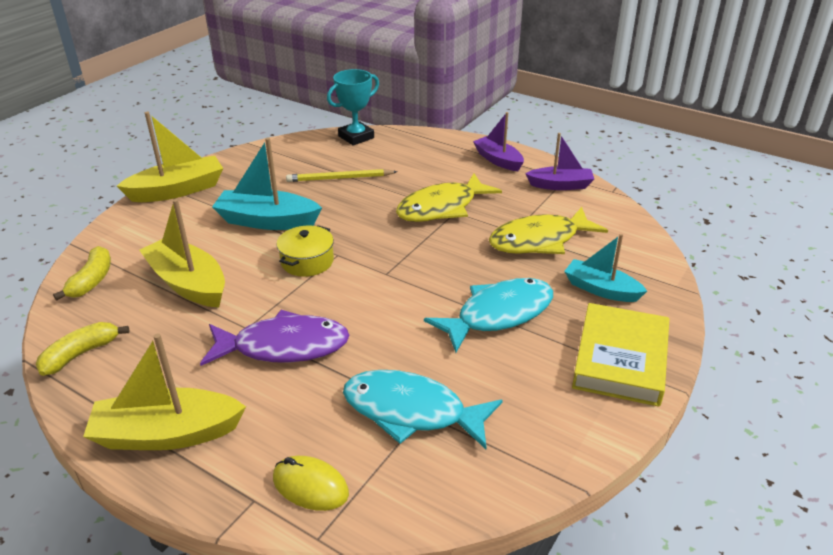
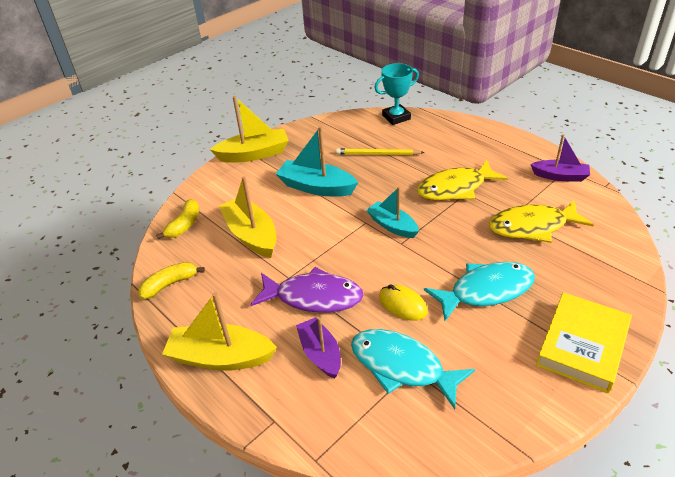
camera: 15 degrees right, 5 degrees up
yellow mouse [273,456,349,511] -> yellow mouse moved to [379,285,428,321]
yellow pot [277,226,334,277] -> none
purple boat [473,112,524,171] -> purple boat moved to [296,317,341,379]
turquoise boat [564,234,647,302] -> turquoise boat moved to [367,187,419,238]

